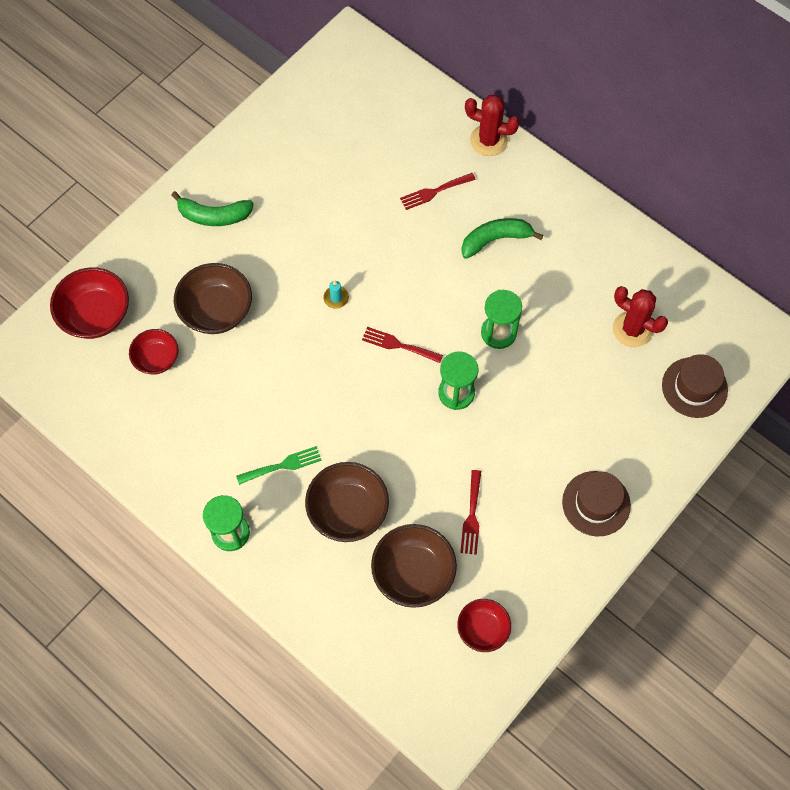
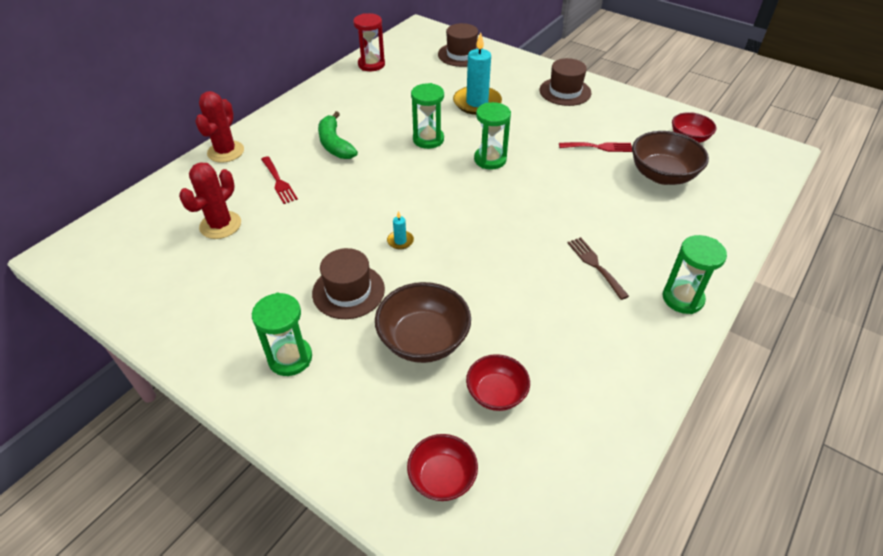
camera: 95 degrees left, 20 degrees down
red bowl [50,267,129,339] -> red bowl [407,434,478,501], size x0.63
green banana [171,191,254,226] -> green hourglass [252,293,312,376]
green fork [236,446,322,485] -> brown fork [567,237,629,300]
brown bowl [305,462,389,542] -> none
red fork [362,327,443,363] -> none
red cactus [613,286,668,347] -> red cactus moved to [179,162,241,239]
none -> brown hat [312,248,385,319]
none -> red hourglass [353,13,385,71]
none -> turquoise candle [453,32,502,115]

